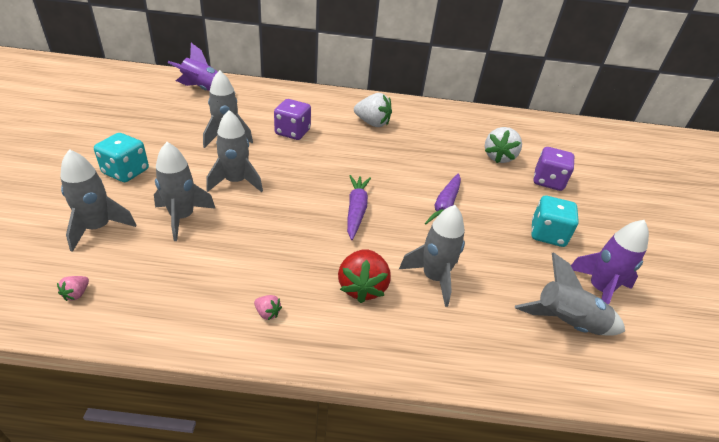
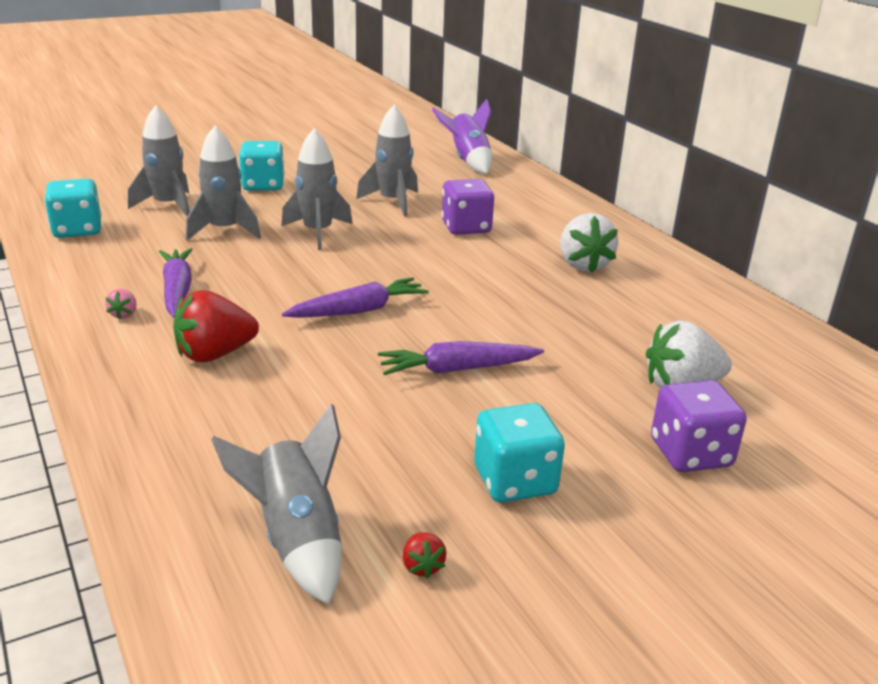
camera: 60 degrees right, 10 degrees down
pink strawberry [57,276,89,301] -> turquoise dice [45,179,102,238]
grey rocket [399,205,465,307] -> none
purple rocket [571,220,649,305] -> red strawberry [403,532,447,579]
none -> purple carrot [159,248,193,318]

